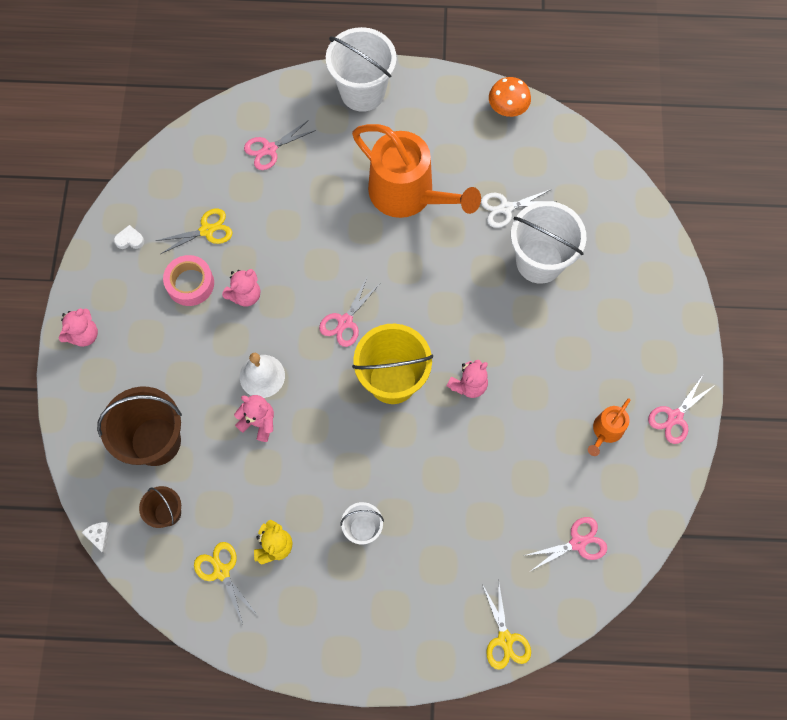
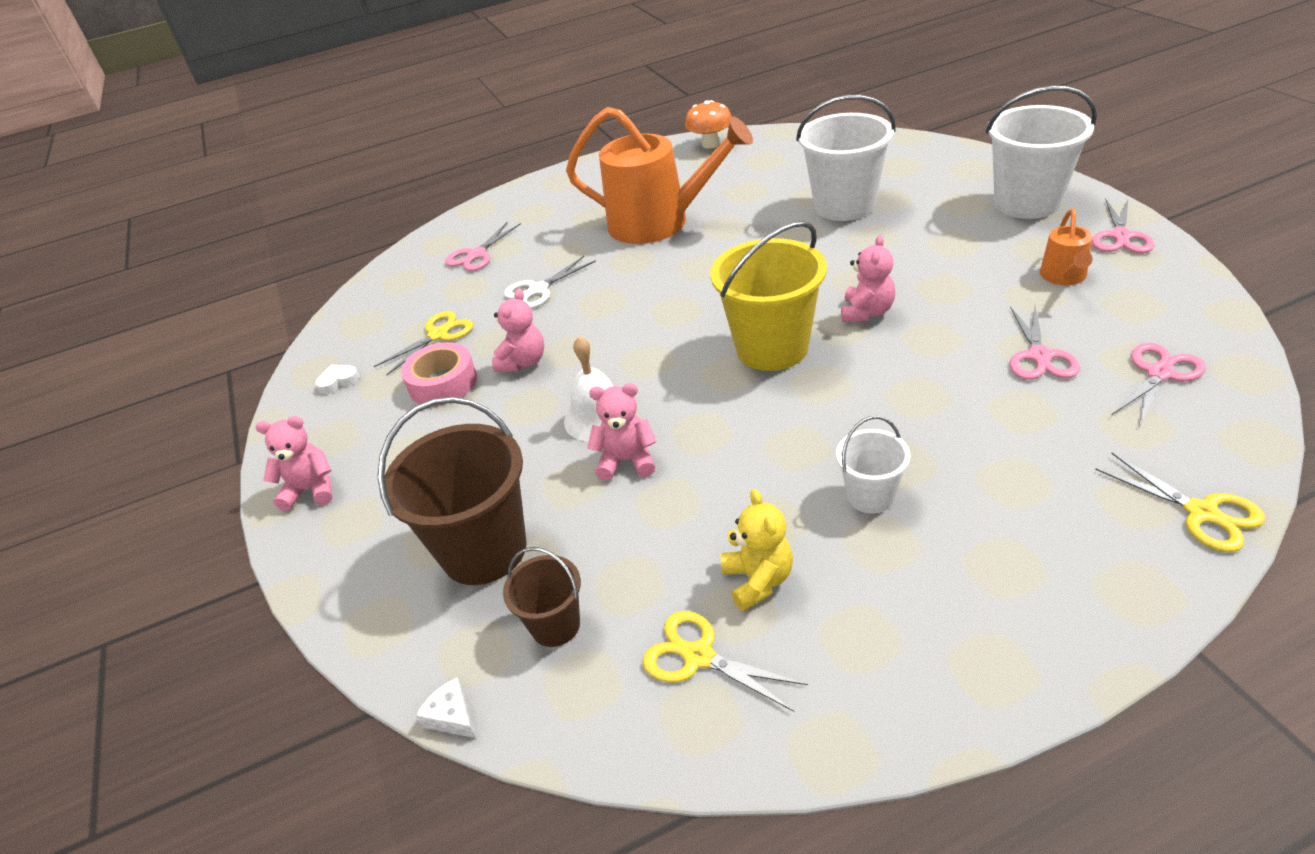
camera: 20 degrees left, 30 degrees down
pink teddy bear [59,308,98,347] -> pink teddy bear turned 105 degrees counterclockwise [256,416,332,511]
pink scissors [319,278,380,347] -> pink scissors moved to [1010,306,1080,380]
white bucket [326,27,397,112] -> white bucket moved to [986,86,1097,219]
white scissors [481,189,557,228] -> white scissors moved to [504,256,596,308]

